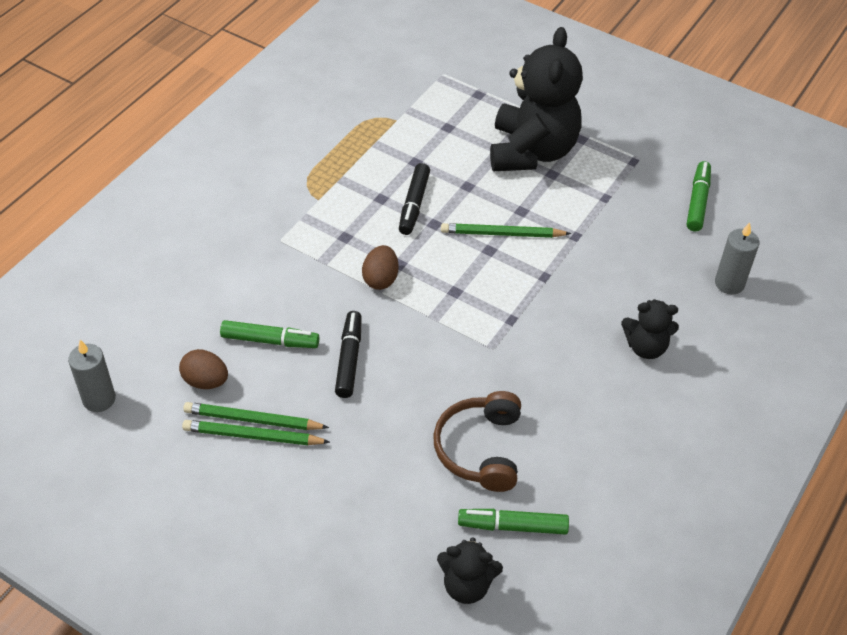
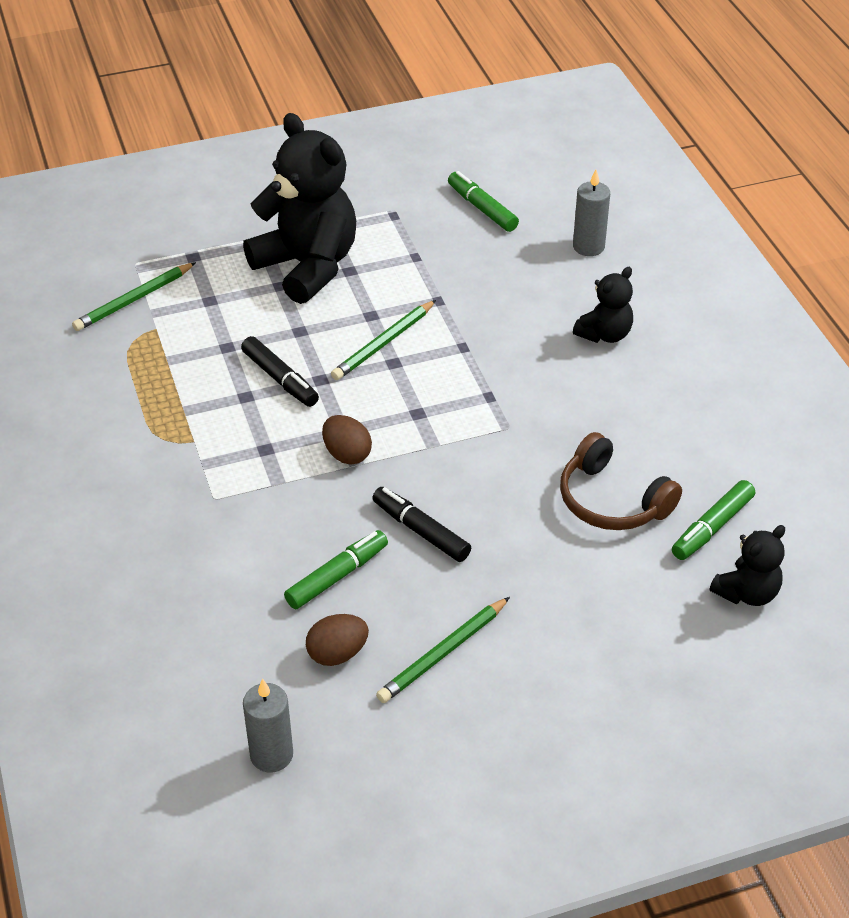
camera: 50 degrees left, 5 degrees down
green pencil [183,402,329,430] -> green pencil moved to [72,262,196,331]

